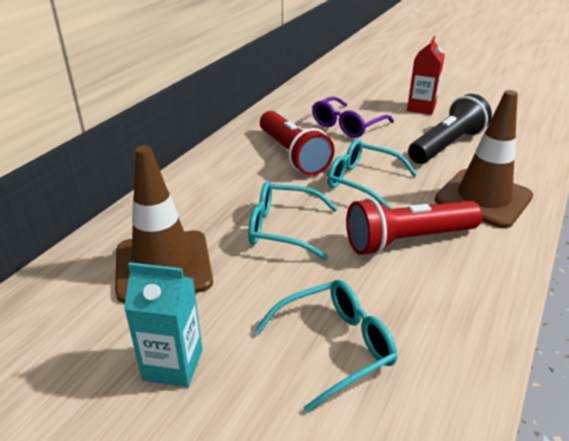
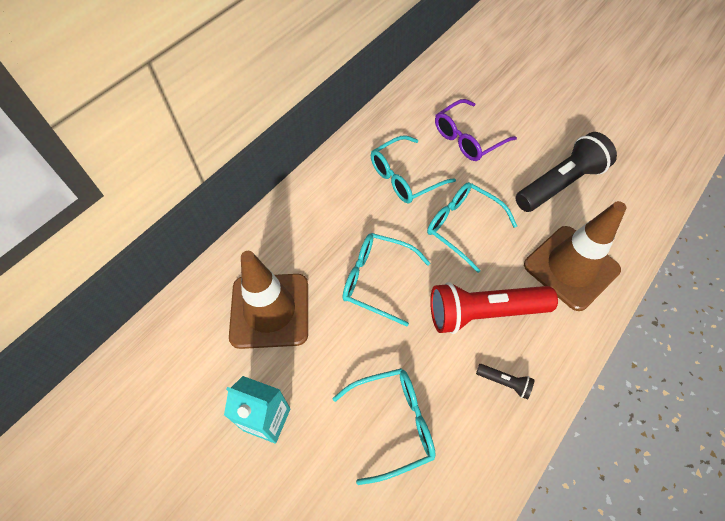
camera: 10 degrees right, 25 degrees up
red flashlight [260,111,335,175] -> turquoise glasses [371,135,456,203]
red carton [407,36,445,115] -> none
none -> black flashlight [476,364,534,399]

